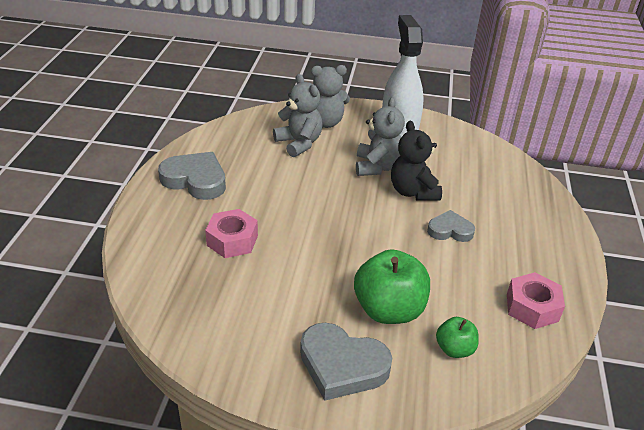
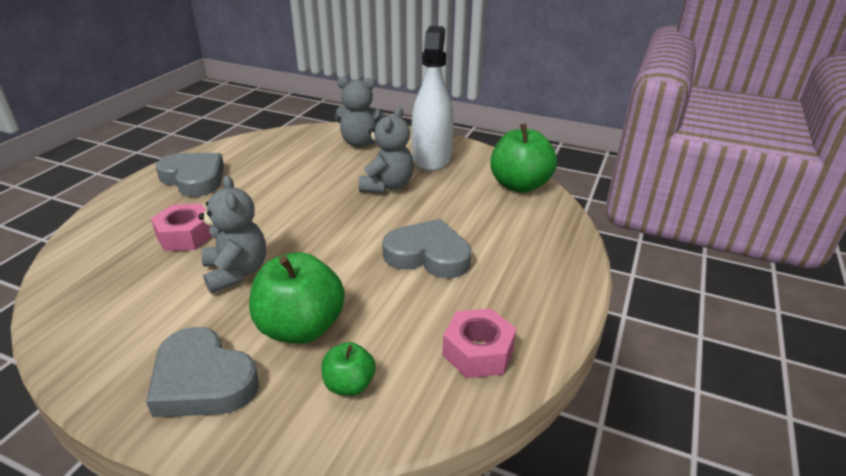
camera: 15 degrees right, 5 degrees down
grey teddy bear [273,74,323,157] -> grey teddy bear moved to [198,175,266,293]
black teddy bear [391,121,442,201] -> none
grey heart [427,210,475,242] -> grey heart [382,219,471,278], size x1.64
none -> green apple [490,124,557,193]

